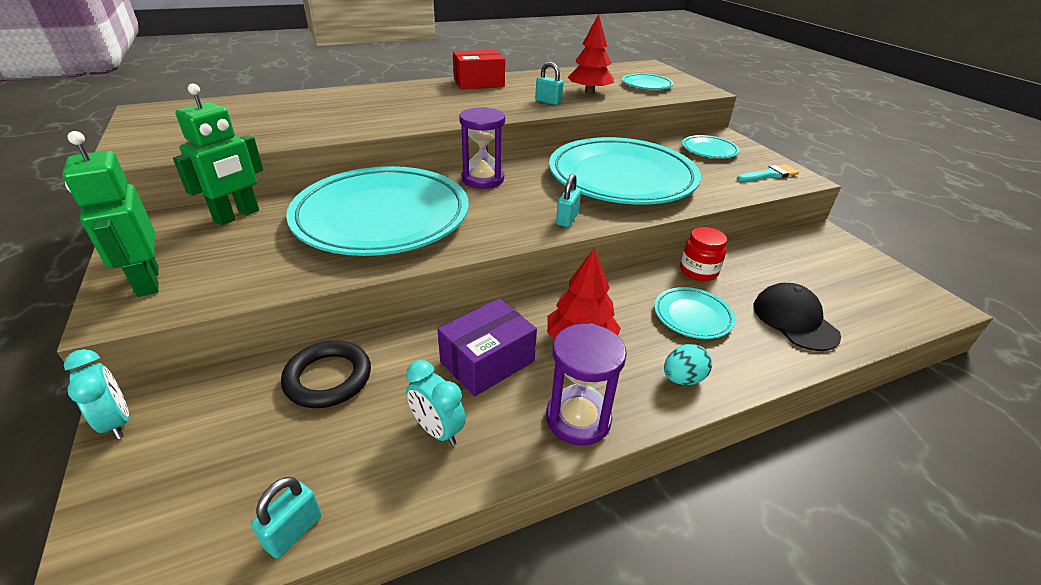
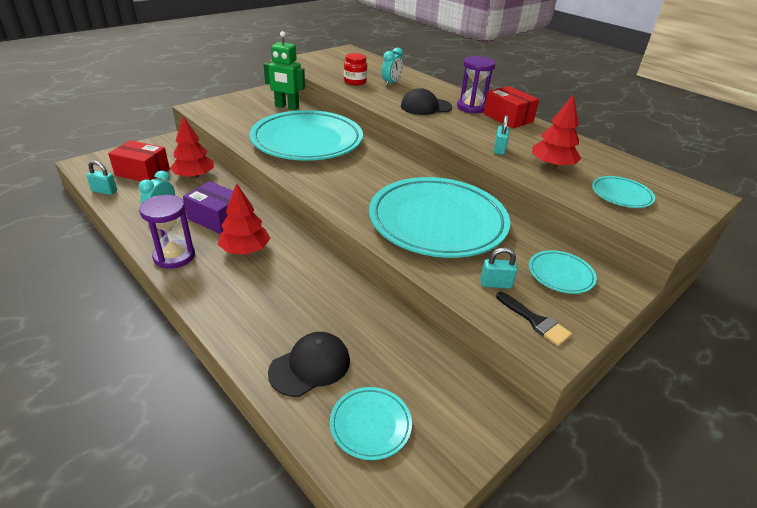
camera: 70 degrees right, 0 degrees up
green robot [62,131,159,297] -> none
turquoise clock [64,349,129,439] -> turquoise clock moved to [382,47,403,86]
black ring [281,341,371,408] -> red tree [170,117,214,179]
purple hourglass [459,107,505,189] -> purple hourglass moved to [457,56,496,113]
turquoise padlock [556,174,581,227] -> turquoise padlock moved to [480,247,518,289]
turquoise plate [654,287,735,339] -> turquoise plate moved to [330,387,412,460]
turquoise egg [664,344,712,385] -> none
red jar [680,227,727,281] -> red jar moved to [344,53,367,85]
turquoise brush [737,164,799,182] -> black brush [496,292,572,346]
none -> red box [108,140,170,181]
none -> black cap [401,88,452,115]

